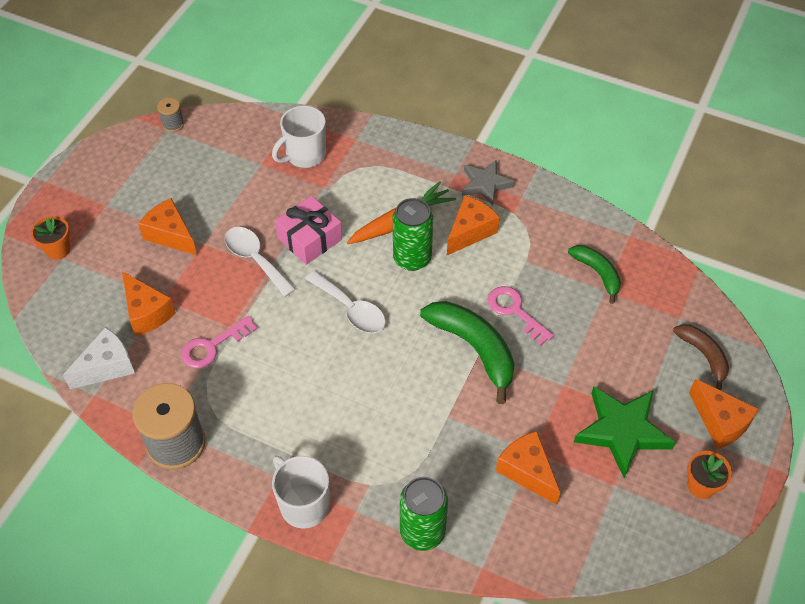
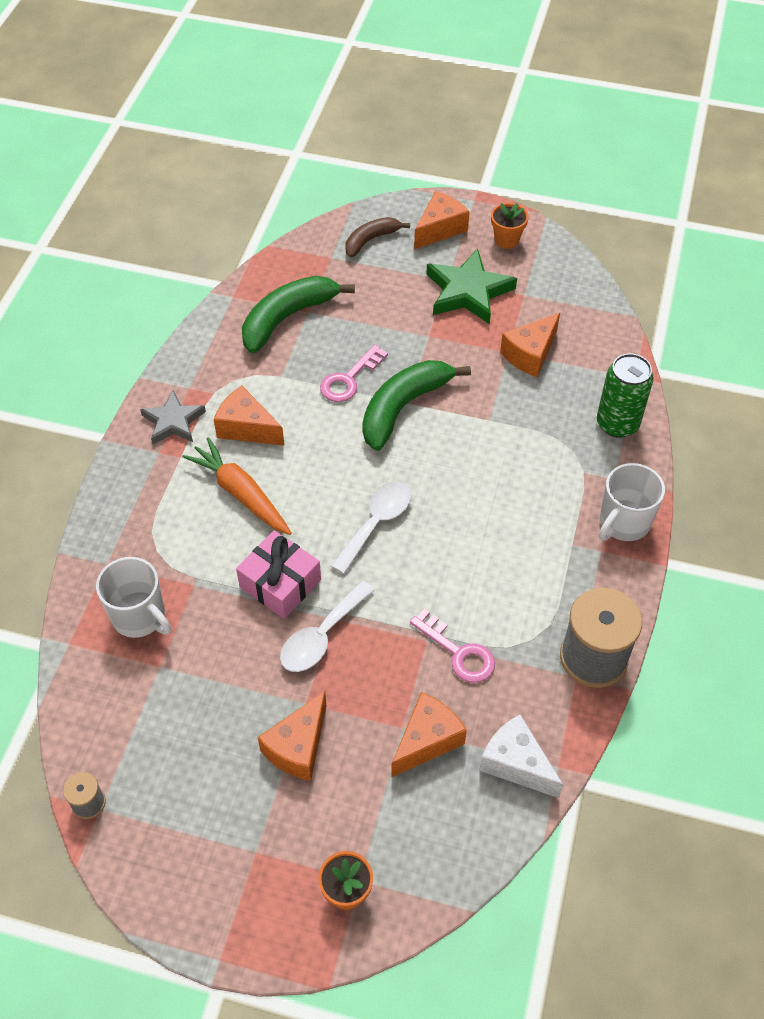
camera: 100 degrees left, 0 degrees up
green can [393,198,433,271] -> none
green banana [568,245,621,304] -> green banana [242,276,355,353], size x1.67

